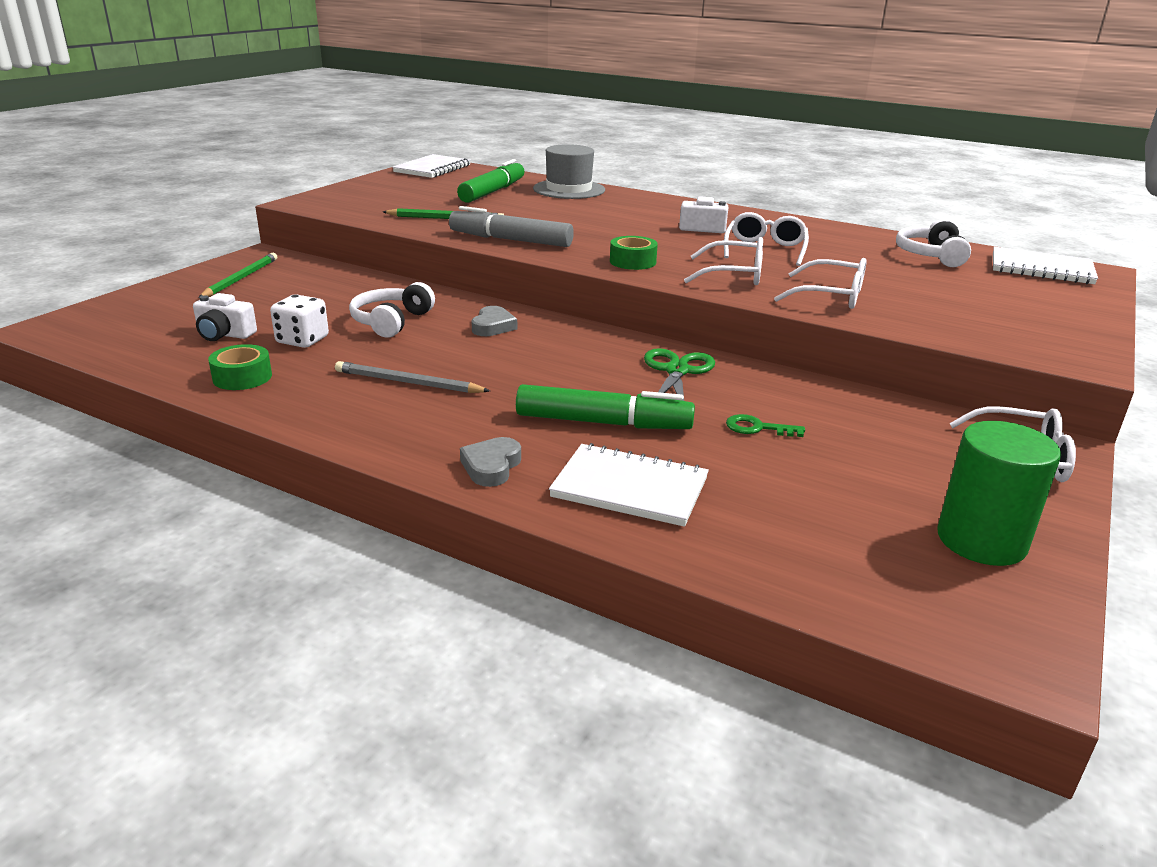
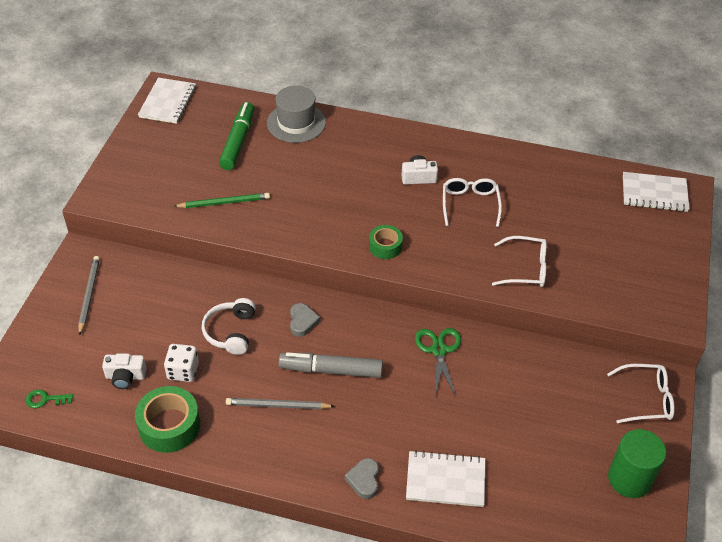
camera: 15 degrees left, 20 degrees up
green pencil [199,253,278,298] -> grey pencil [78,256,100,336]
green tape [208,344,272,390] -> green tape [135,386,200,453], size x1.64
grey marker [449,206,574,247] -> grey marker moved to [279,352,383,378]
green marker [516,384,695,429] -> none
white glasses [684,237,763,285] -> none
green key [726,414,805,437] -> green key moved to [25,389,73,408]
white headphones [896,219,971,267] -> none

